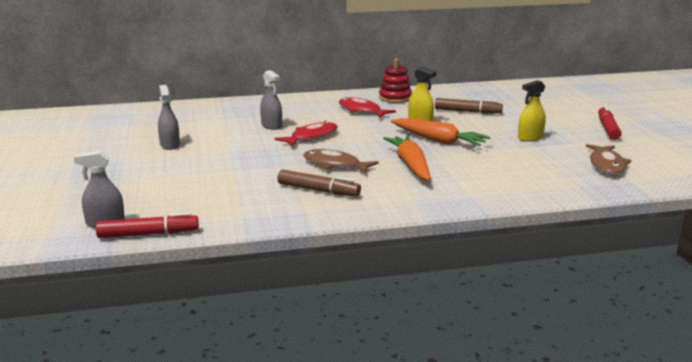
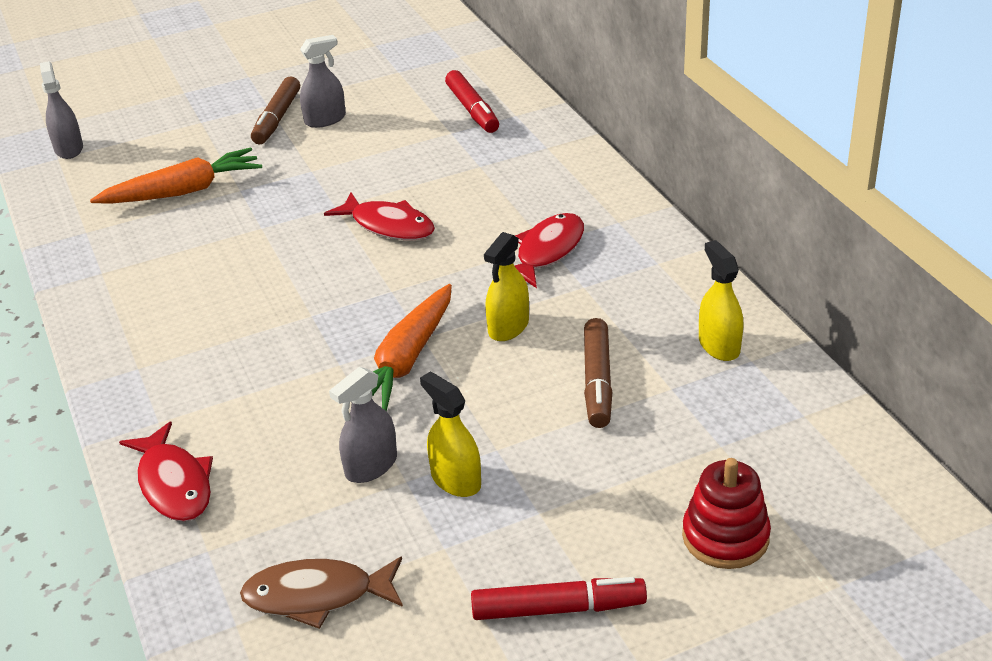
camera: 80 degrees right, 15 degrees up
red marker [96,212,199,238] -> red marker moved to [445,70,499,133]
grey spray bottle [260,70,282,130] -> grey spray bottle moved to [329,367,397,483]
brown marker [277,170,361,197] -> brown marker moved to [251,76,300,144]
brown fish [303,149,379,174] -> none
red stacking toy [379,59,412,103] -> red stacking toy moved to [682,458,771,569]
orange carrot [383,135,430,181] -> orange carrot moved to [90,147,262,204]
none -> red fish [119,421,213,521]
none -> yellow spray bottle [699,240,744,361]

